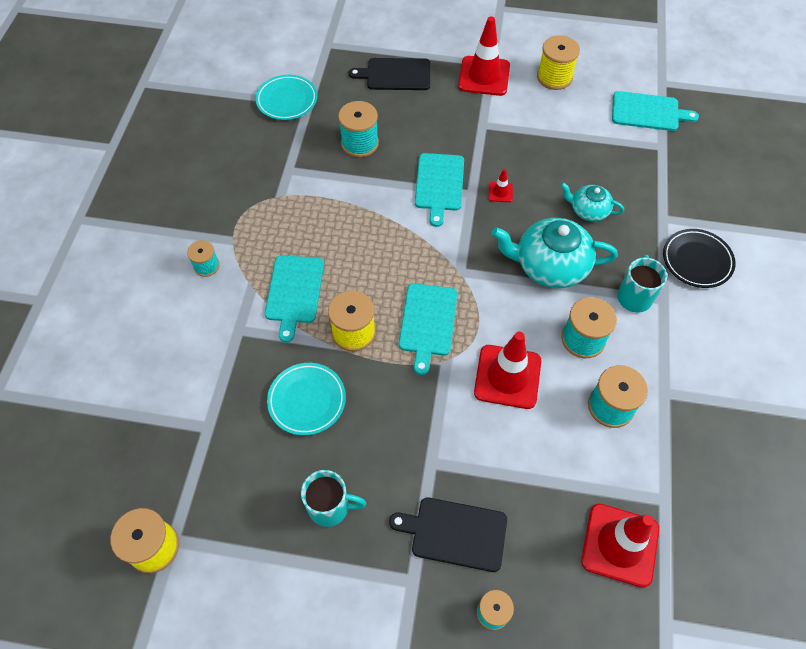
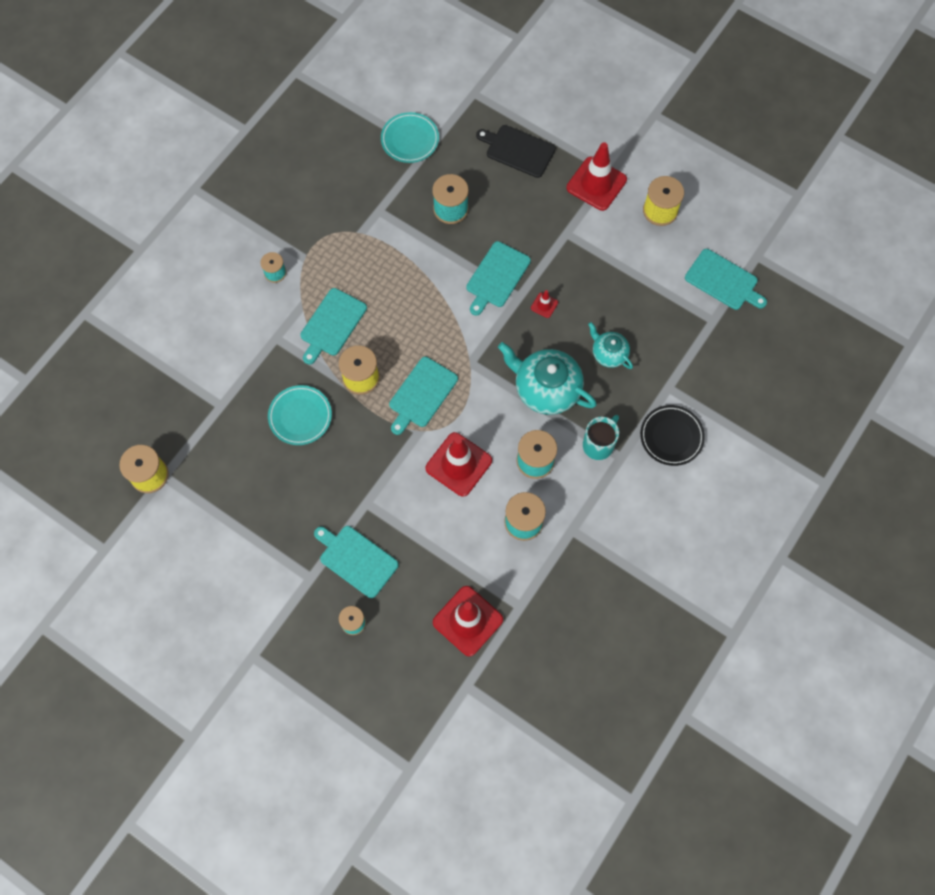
camera: 25 degrees right, 10 degrees up
turquoise mug [301,470,366,527] -> none
black cutting board [389,497,507,572] -> turquoise cutting board [314,526,399,598]

